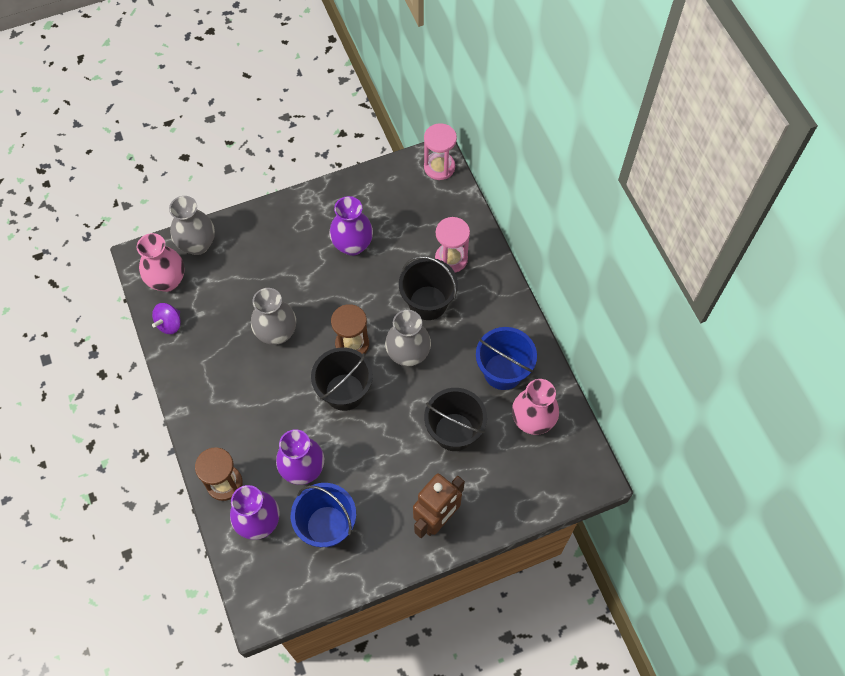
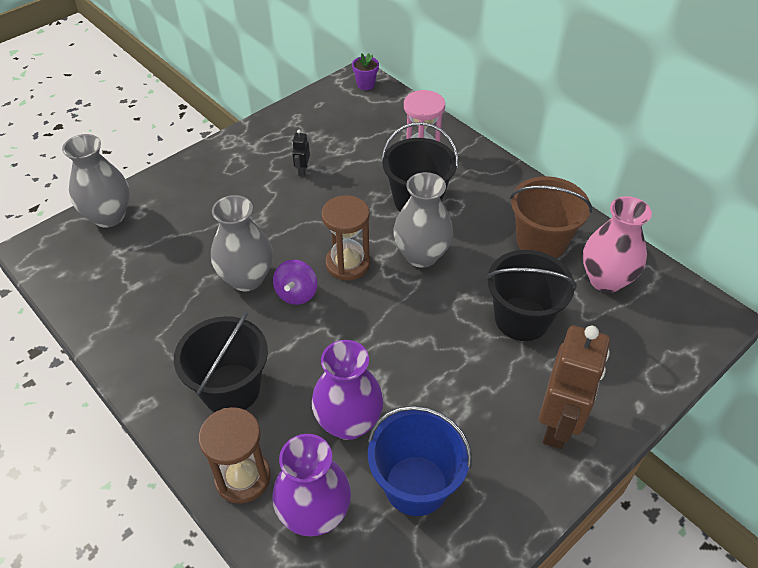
camera: 20 degrees left, 15 degrees down
pink vase [137,233,184,292] -> none
purple spinning top [152,303,181,334] -> purple spinning top moved to [273,260,317,305]
black bucket [311,347,373,411] -> black bucket moved to [174,312,268,412]
purple vase [329,196,373,256] -> black robot [292,130,310,176]
pink hourglass [424,123,457,180] -> purple flower pot [352,53,379,90]
blue bucket [476,327,537,390] -> brown bucket [510,176,592,258]

